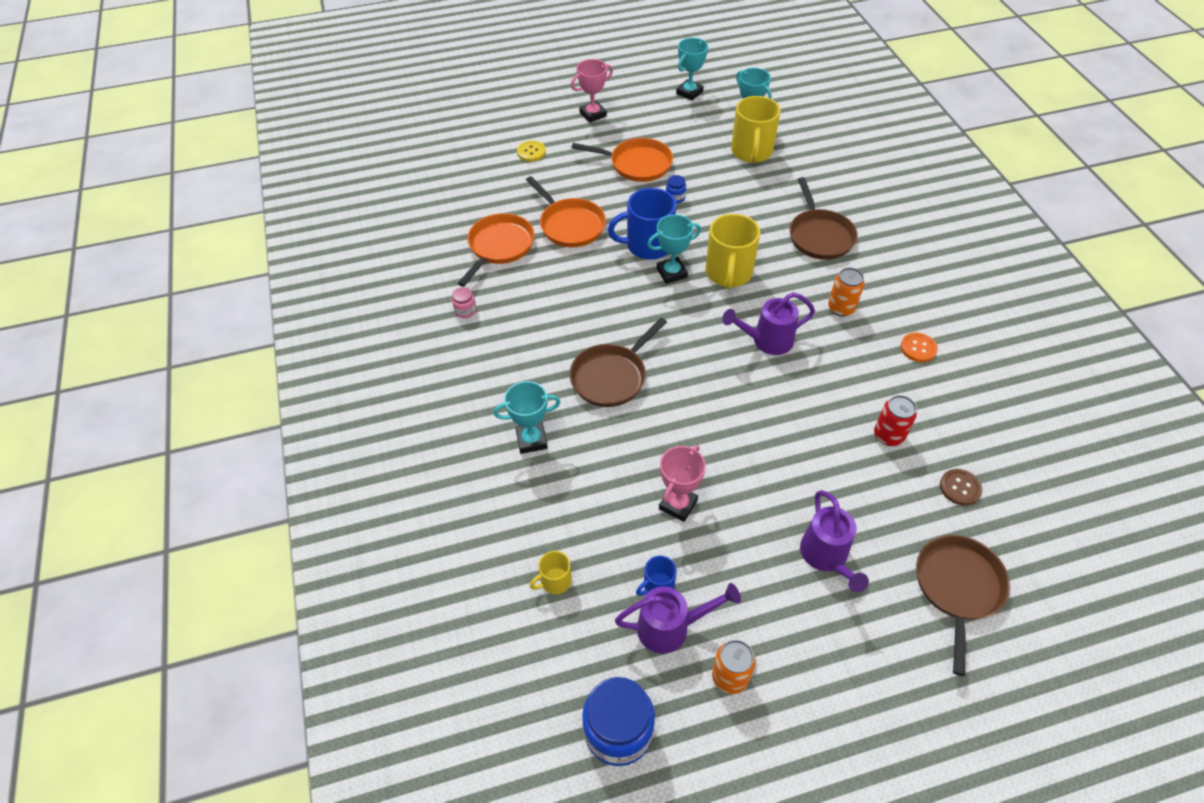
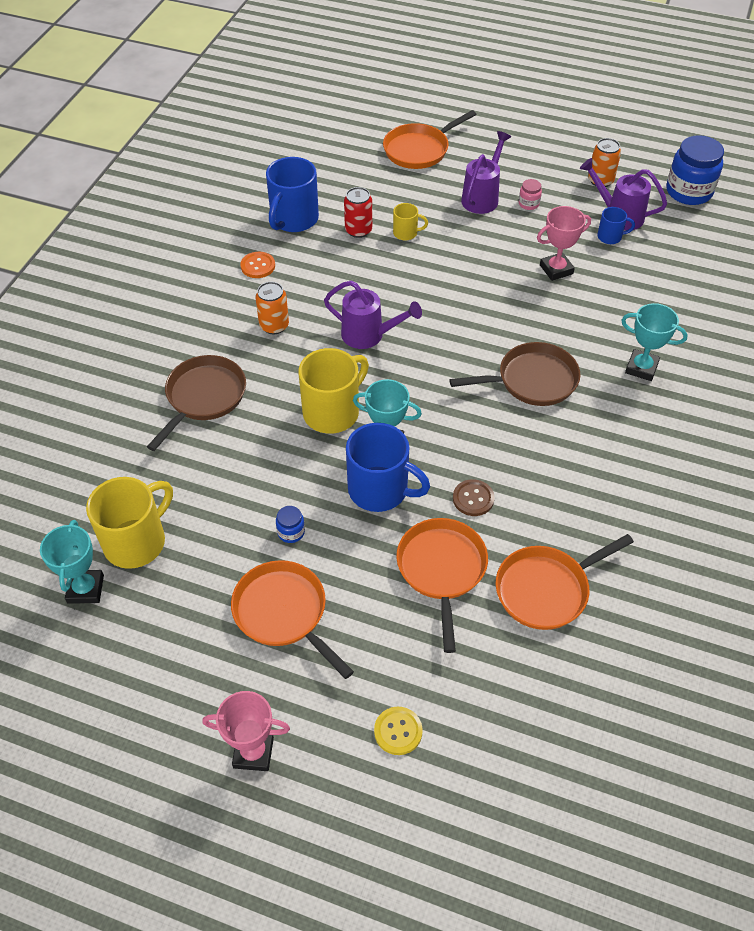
camera: 145 degrees left, 0 degrees up
pink jar [452,287,476,318] -> pink jar moved to [519,179,542,210]
yellow mug [530,551,572,594] -> yellow mug moved to [393,203,428,240]
turquoise trophy [676,38,708,101] -> none
brown pan [916,535,1010,676] -> orange pan [383,110,476,169]
brown button [940,469,982,506] -> brown button moved to [453,479,495,516]
none -> blue mug [266,157,319,232]

